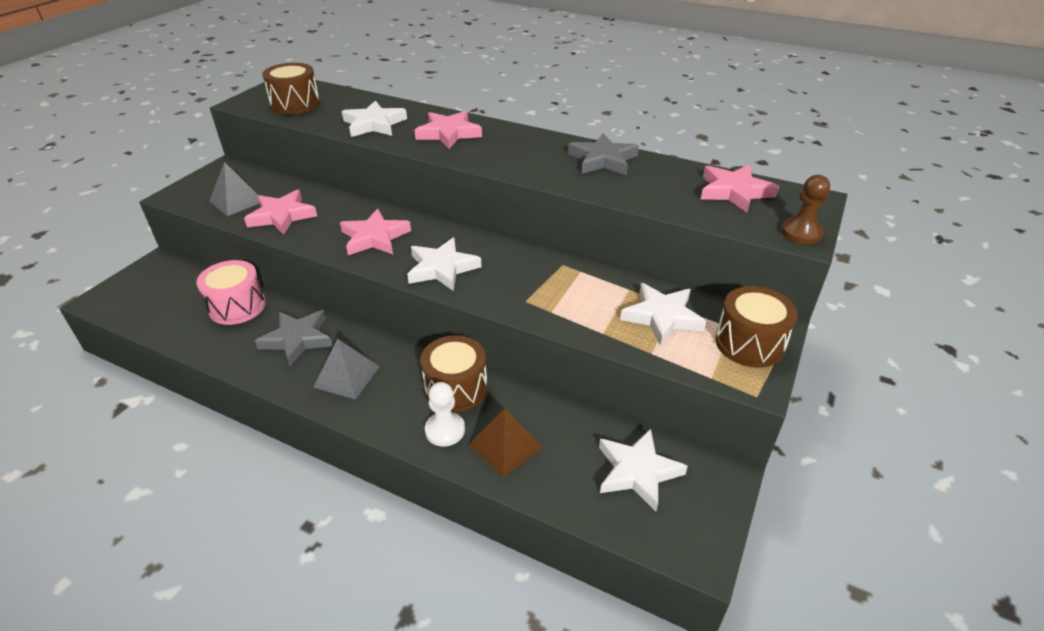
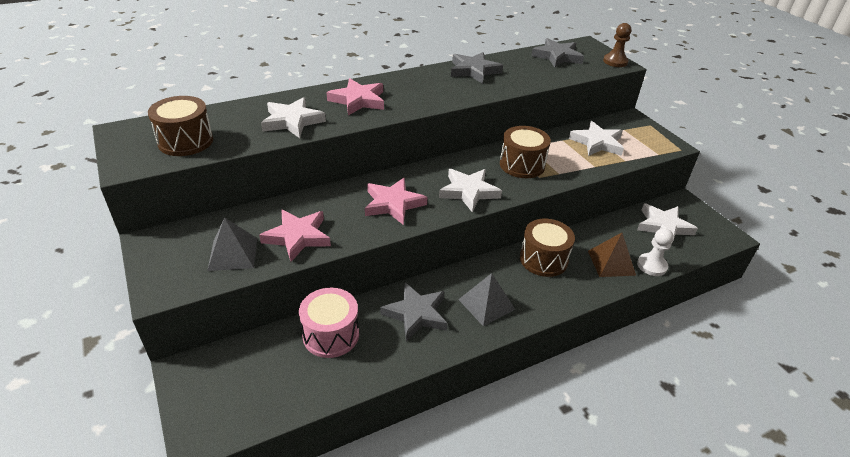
camera: 55 degrees left, 0 degrees up
white pawn [425,382,465,446] -> white pawn moved to [637,228,674,276]
pink star [701,165,779,213] -> grey star [531,38,584,67]
brown drum [715,286,798,368] -> brown drum moved to [500,126,551,178]

